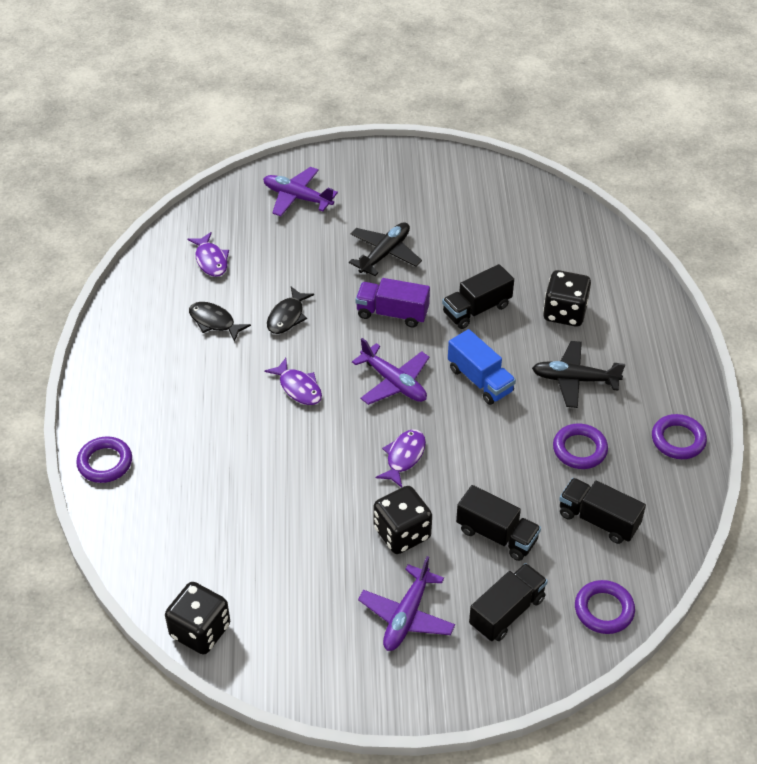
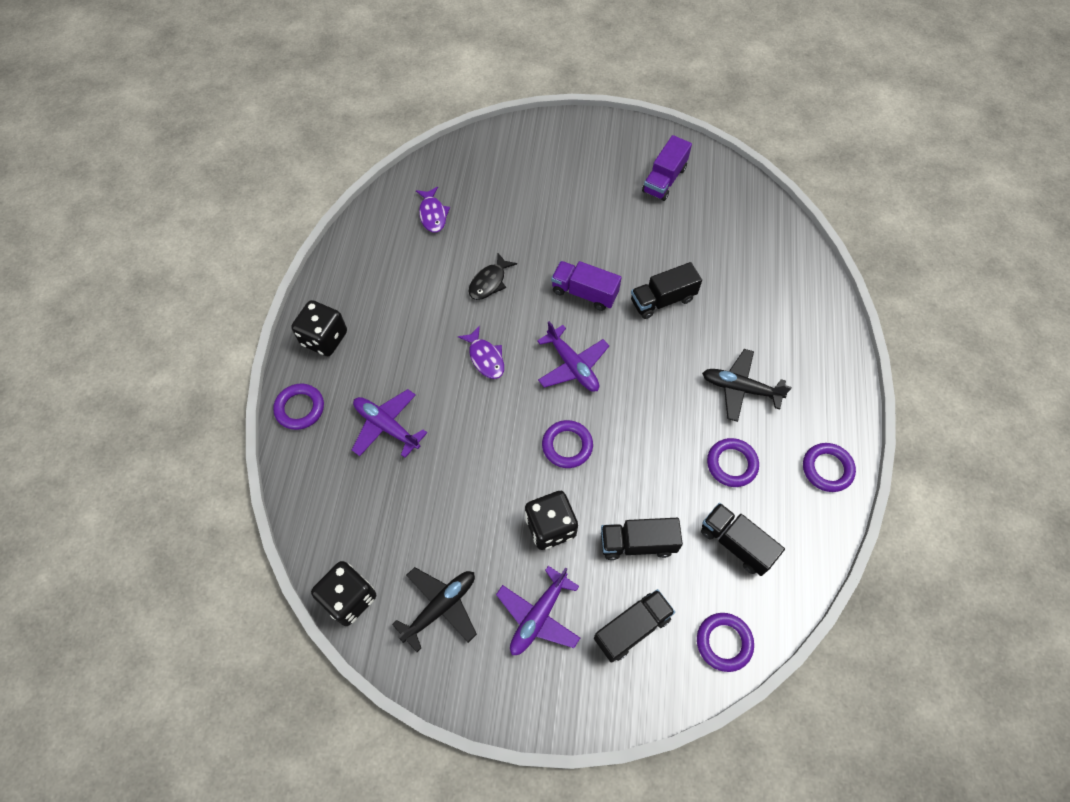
camera: 10 degrees right, 15 degrees up
black fish [189,302,251,342] -> none
purple plane [263,167,338,216] -> purple plane moved to [352,389,427,458]
black plane [349,222,422,276] -> black plane moved to [392,567,477,652]
purple fish [376,429,426,488] -> purple ring [542,420,593,468]
blue truck [448,329,516,405] -> none
black truck [456,485,541,561] -> black truck turned 135 degrees clockwise [601,518,683,560]
black dice [543,270,591,327] -> black dice moved to [291,300,347,356]
none -> purple truck [642,135,692,201]

